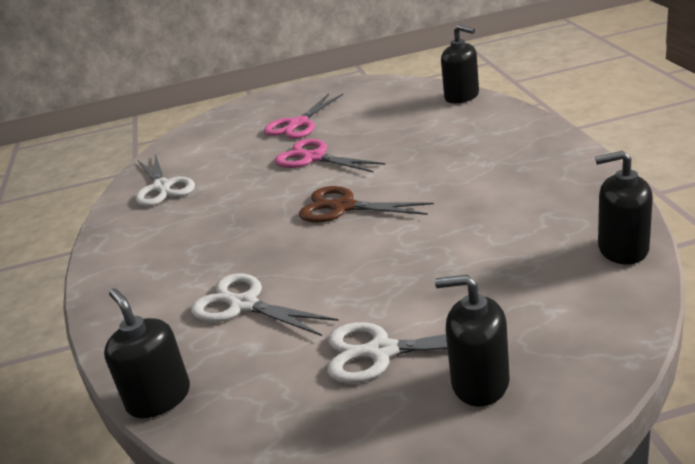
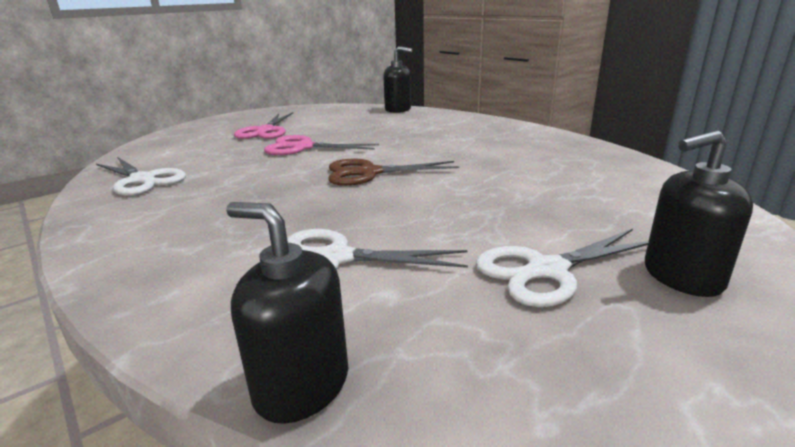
camera: 30 degrees left, 5 degrees down
black soap dispenser [595,151,653,264] -> none

